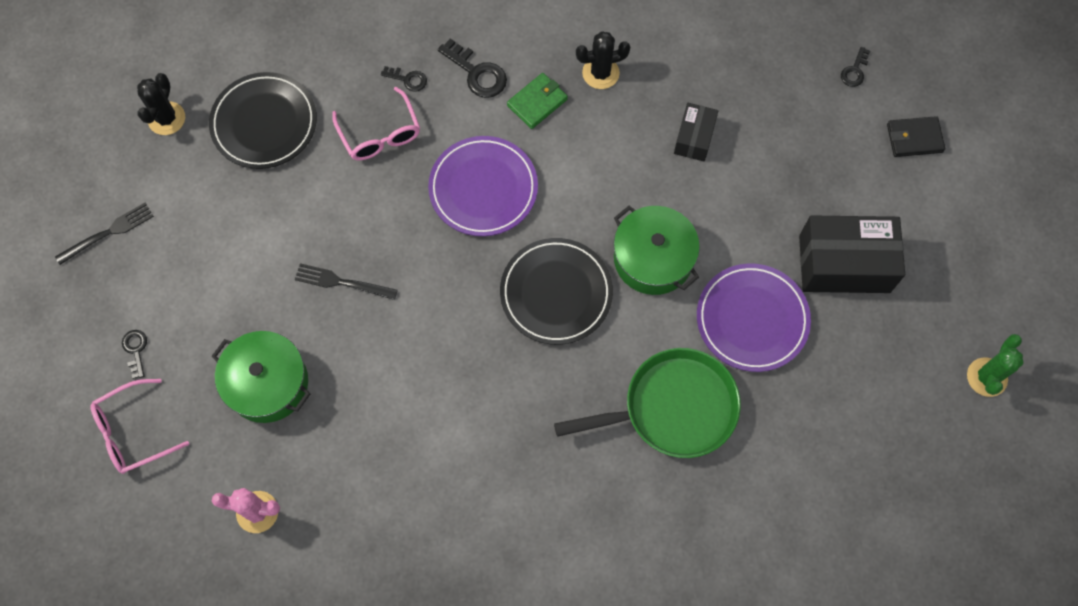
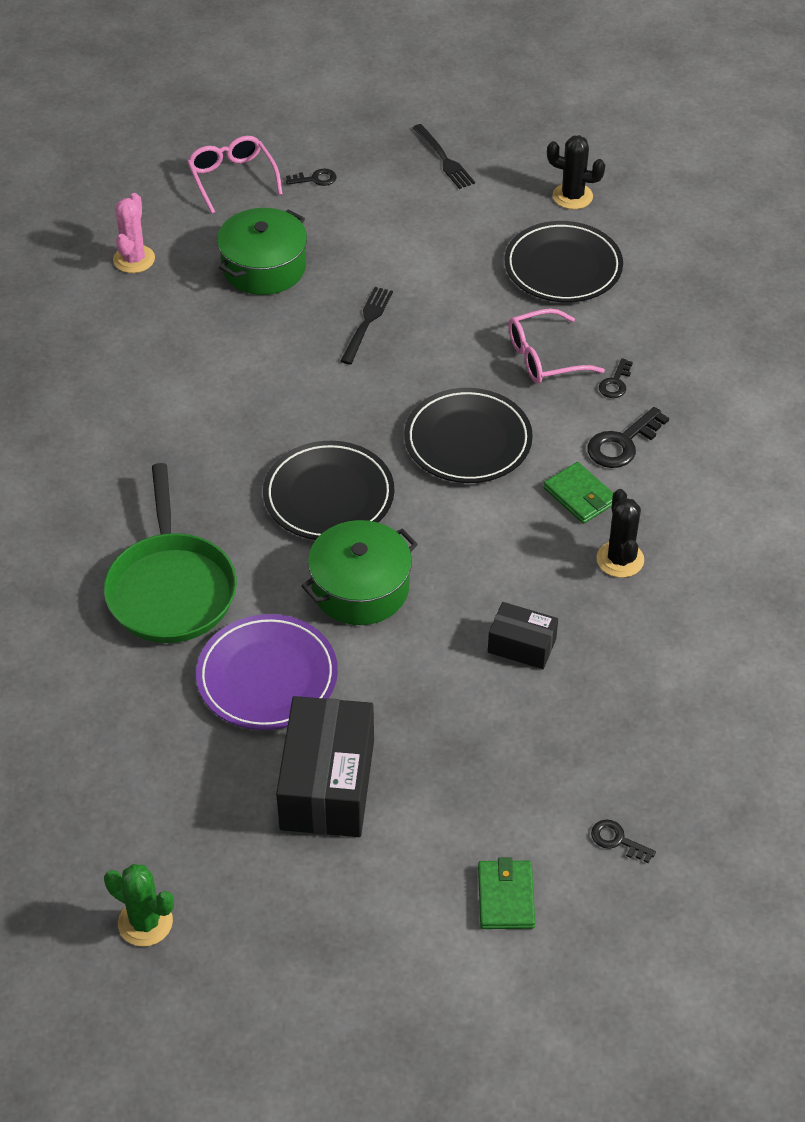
camera: 95 degrees right, 20 degrees down
purple plate [428,136,538,236] -> black plate [404,388,533,483]
black wallet [887,116,945,157] -> green wallet [478,857,535,929]

